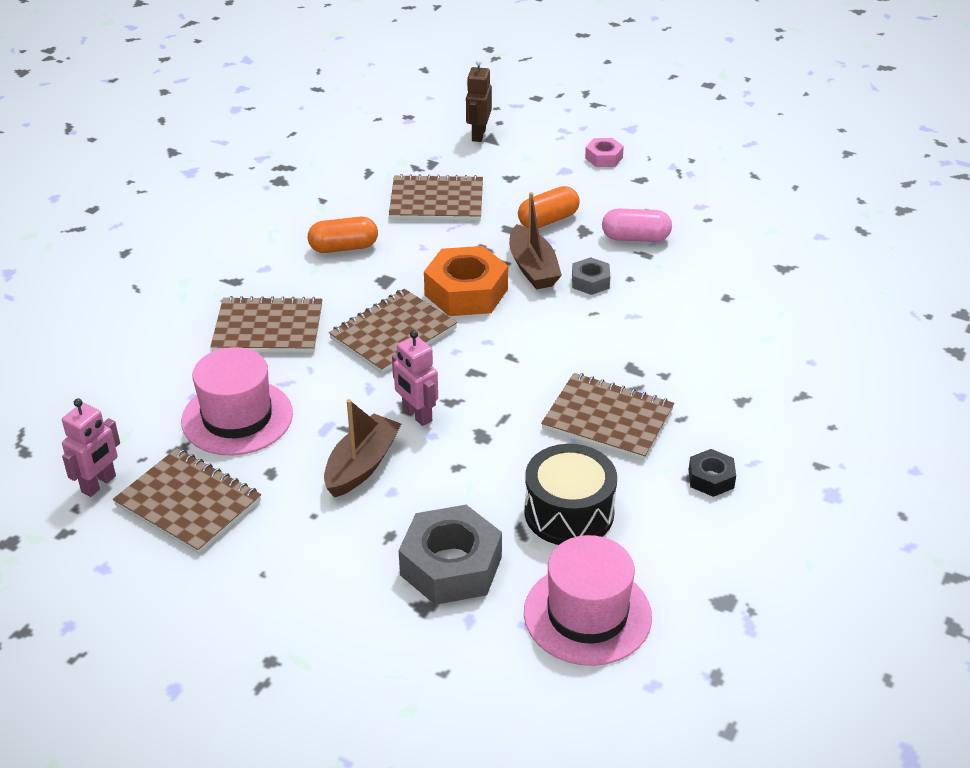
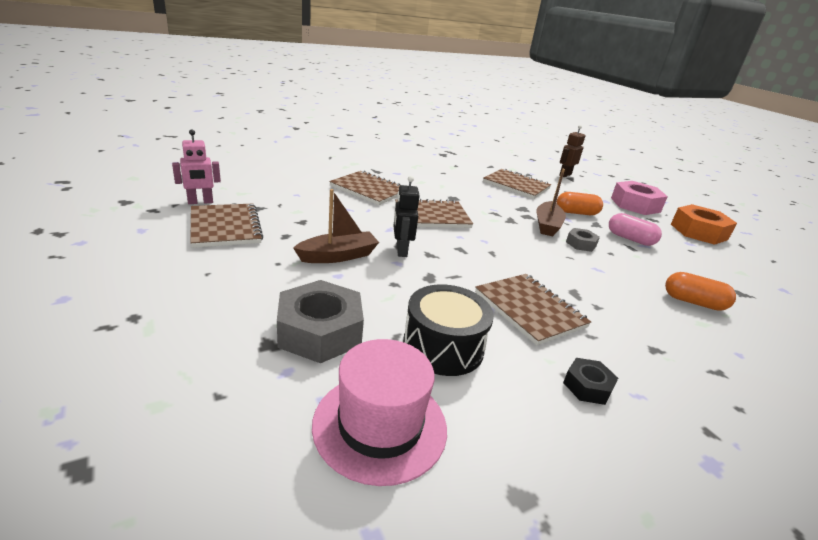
camera: 30 degrees right, 10 degrees down
pink hat [181,347,293,455] -> none
orange capsule [308,217,378,253] -> orange capsule moved to [665,272,736,311]
pink robot [392,330,438,426] -> black robot [393,176,420,257]
orange nut [424,246,508,316] -> orange nut moved to [671,204,737,245]
pink nut [585,138,624,167] -> pink nut [611,181,668,215], size x1.95

